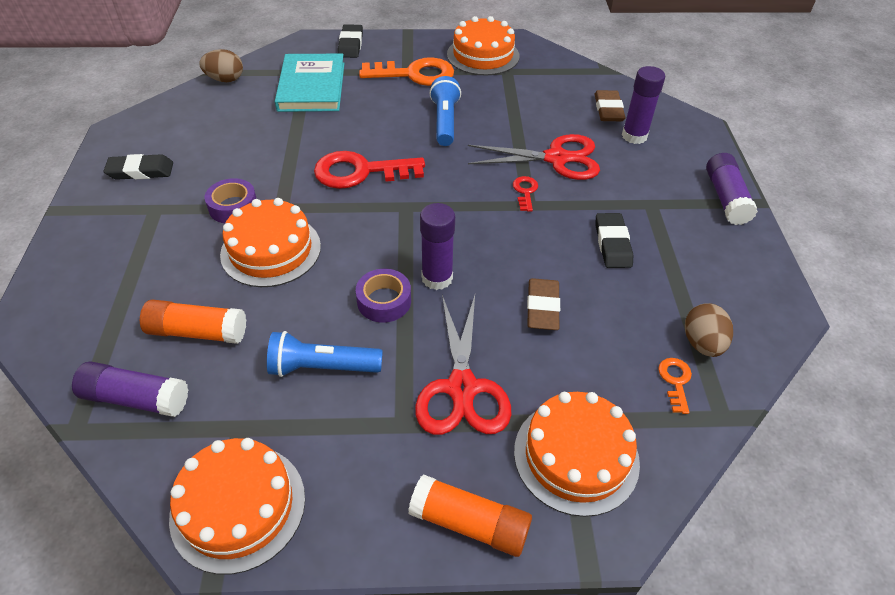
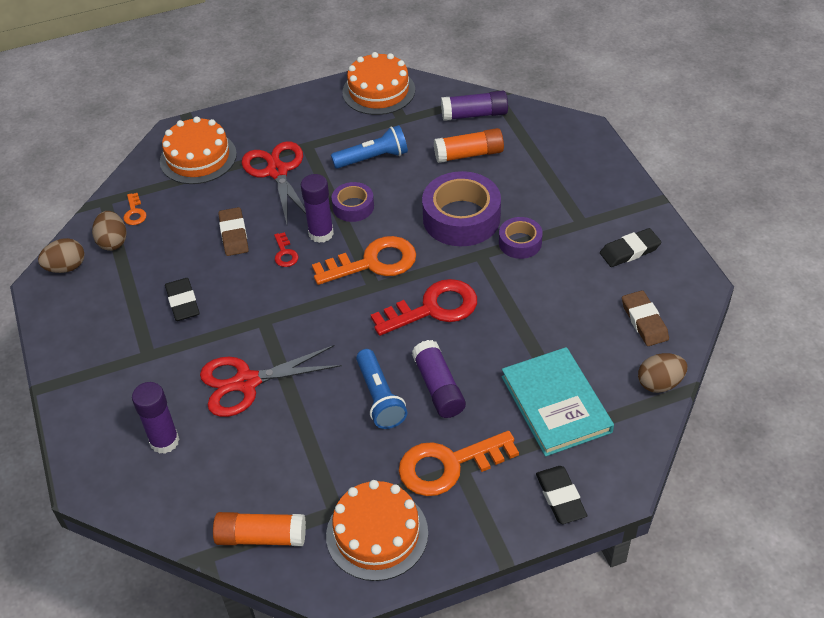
camera: 165 degrees right, 0 degrees up
orange cake [220,198,321,287] -> purple tape [422,171,501,246]
orange glue stick [408,474,532,557] -> orange glue stick moved to [213,512,306,546]
red key [513,176,538,212] -> red key moved to [274,232,298,267]
brown eraser [594,90,626,121] -> brown eraser moved to [622,290,669,346]
purple glue stick [706,153,758,225] -> purple glue stick moved to [412,340,466,418]
none -> brown egg [38,238,85,273]
none -> orange key [312,236,416,285]

